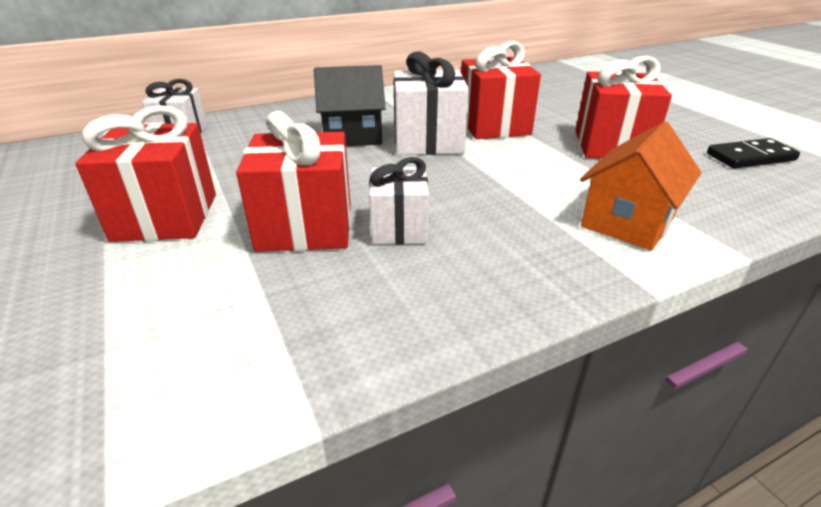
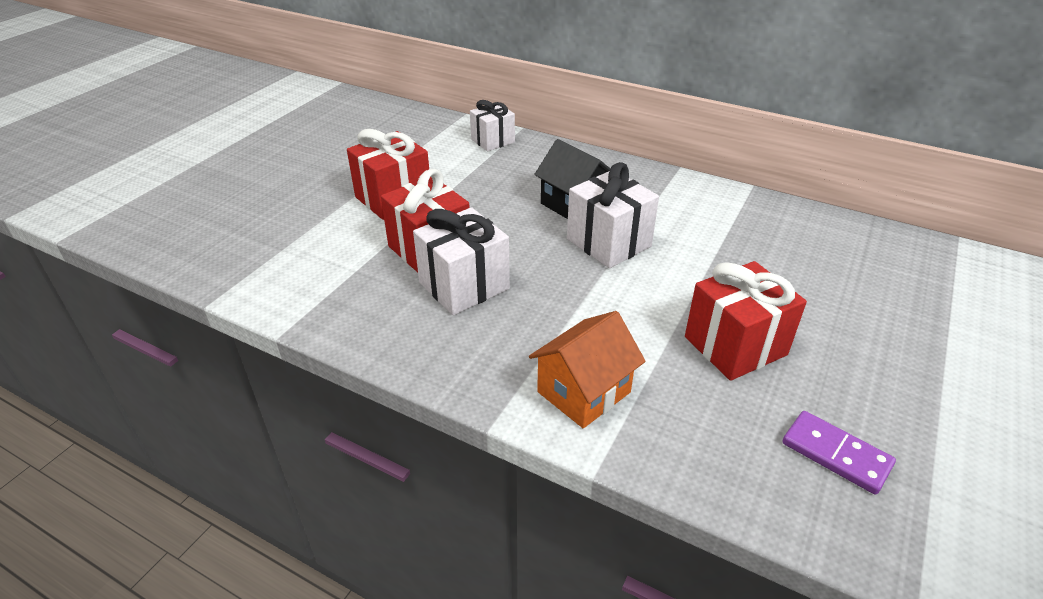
camera: 55 degrees right, 5 degrees up
white gift [369,157,429,244] -> white gift [413,207,510,315], size x1.55
red gift [461,41,541,139] -> none
orange house [580,122,702,250] -> orange house turned 45 degrees counterclockwise [529,311,646,428]
black domino [707,138,800,169] -> purple domino [782,411,896,495]

